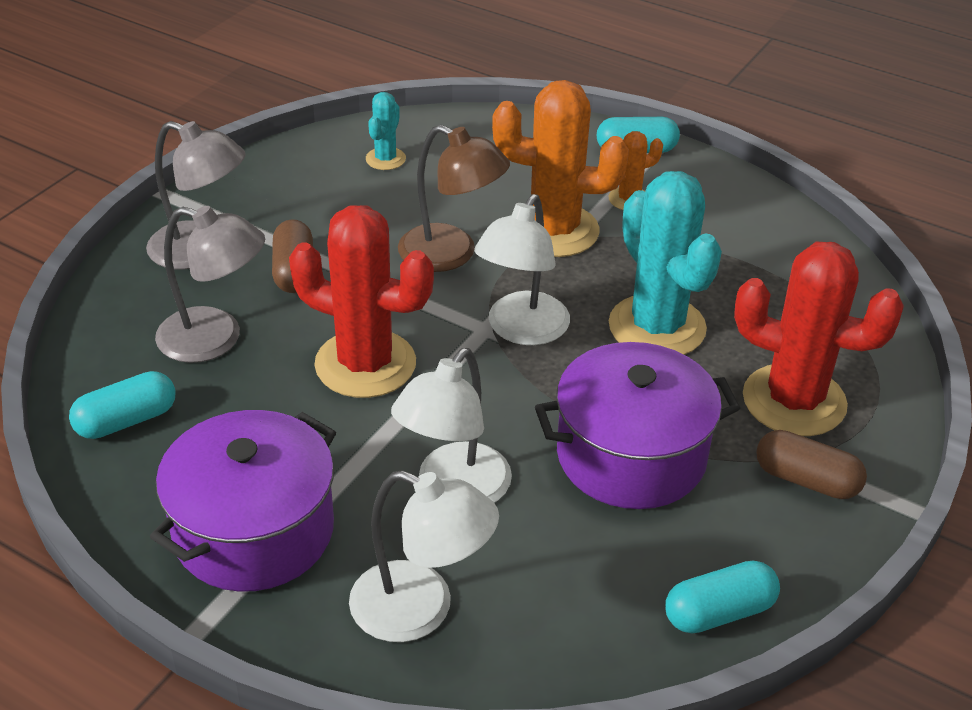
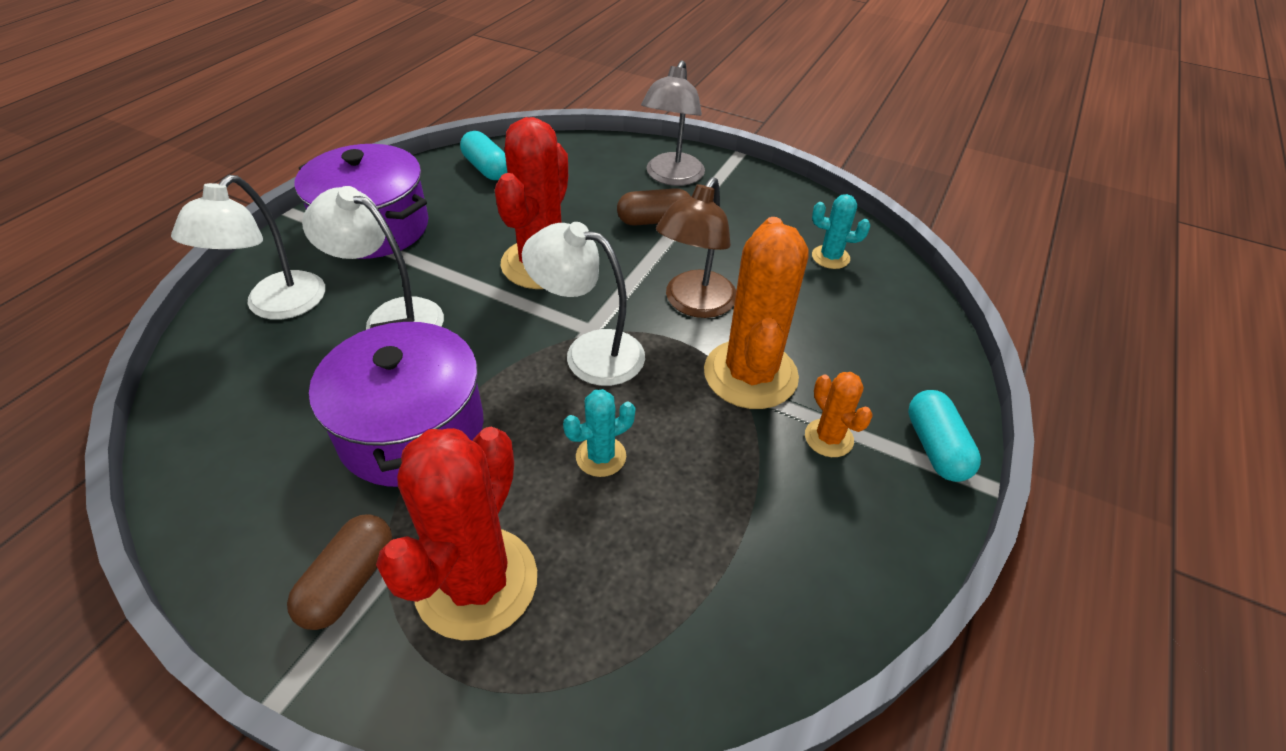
camera: 85 degrees right, 5 degrees up
grey lamp [155,206,265,363] -> none
turquoise cactus [609,171,722,355] -> turquoise cactus [563,389,635,477], size x0.48
turquoise capsule [665,560,780,634] -> none

